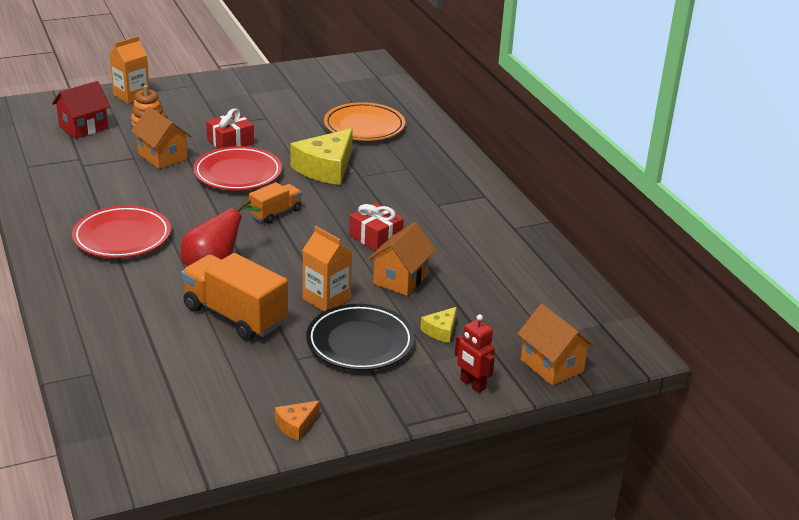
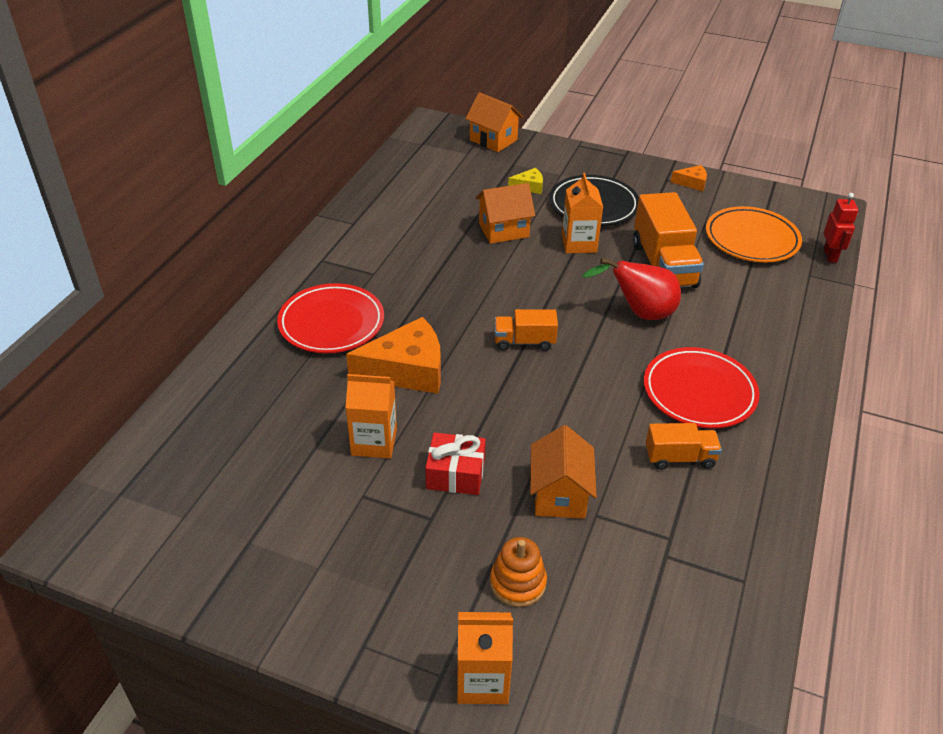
camera: 135 degrees left, 10 degrees up
red house [52,81,110,139] -> none
red plate [193,146,282,190] -> red plate moved to [277,283,384,353]
yellow cheese [290,128,353,185] -> orange cheese [346,317,441,394]
orange plate [324,102,405,141] -> orange plate moved to [706,206,802,263]
red gift [349,203,404,251] -> none
red robot [455,314,495,393] -> red robot moved to [823,193,858,263]
orange house [517,304,595,386] -> orange house turned 60 degrees counterclockwise [465,92,523,152]
none -> orange carton [345,374,397,458]
none -> orange truck [645,423,722,470]

